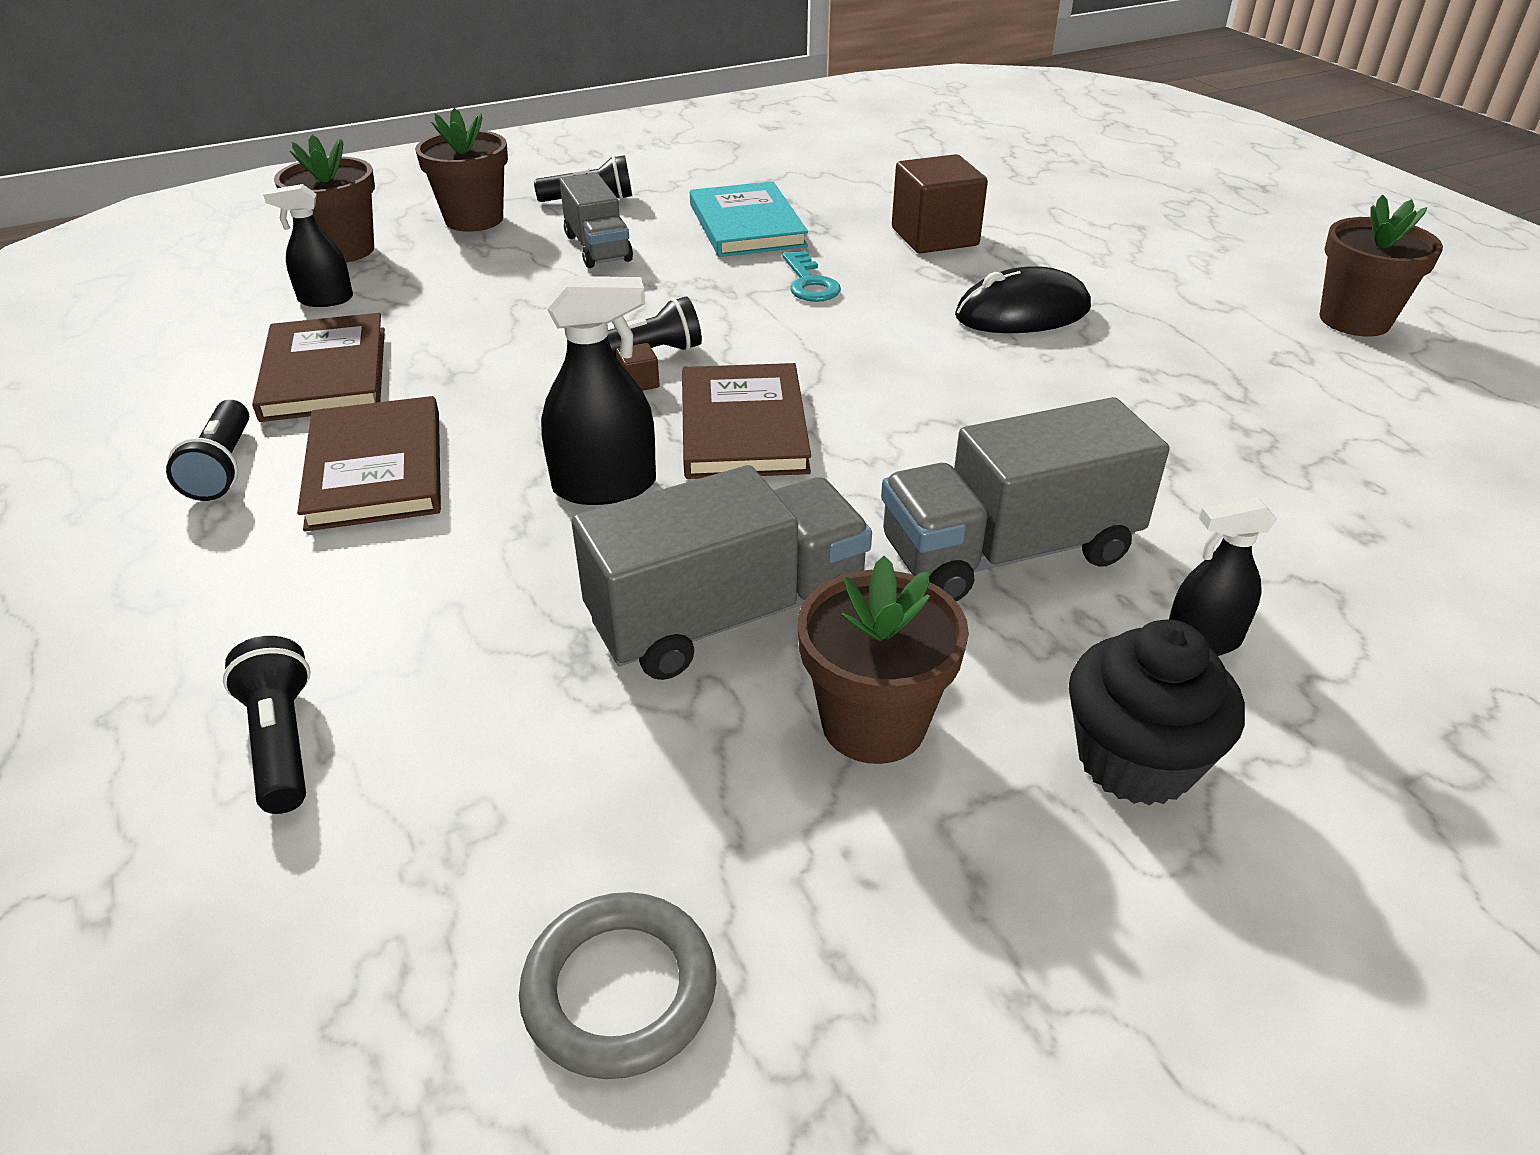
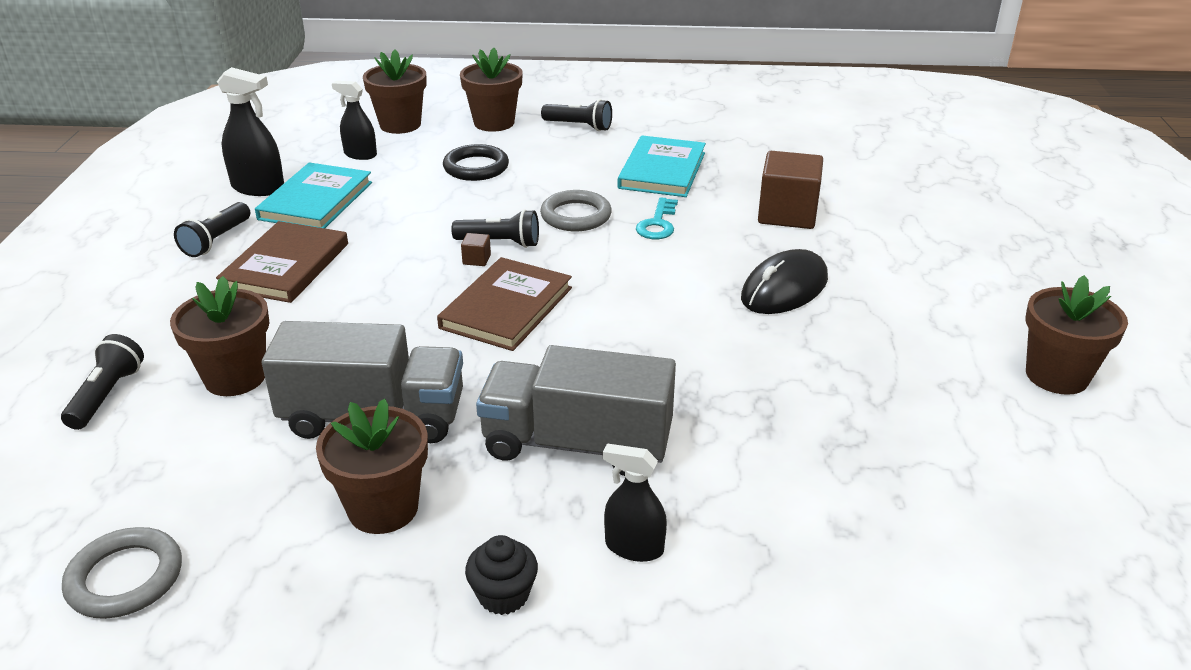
camera: 30 degrees right, 5 degrees down
brown book [252,313,385,422] -> turquoise book [255,163,372,228]
black spray bottle [541,276,656,505] -> black spray bottle moved to [217,67,284,196]
grey truck [559,173,633,268] -> none
black mouse [955,266,1091,333] -> black mouse turned 60 degrees counterclockwise [741,249,828,314]
black cupcake [1069,619,1245,806] -> black cupcake [465,535,538,615], size x0.62
none -> brown flower pot [170,276,270,396]
none -> black ring [443,144,509,181]
none -> grey ring [540,190,612,231]

